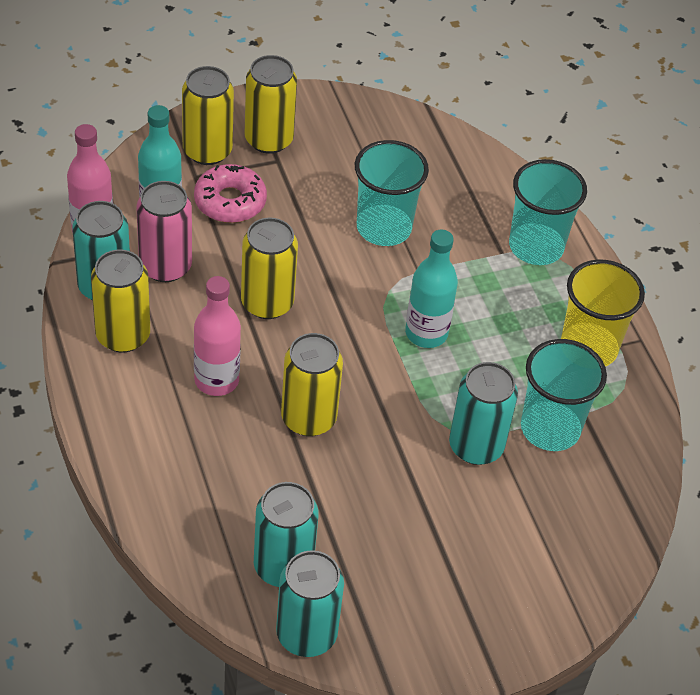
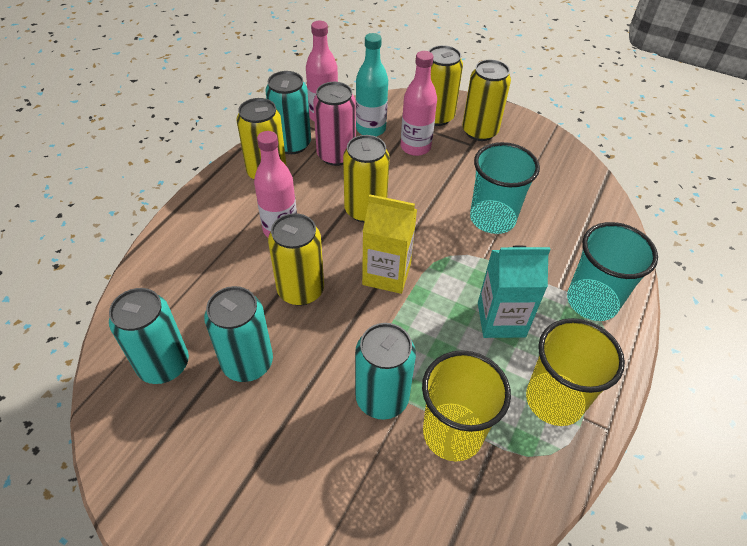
camera: 50 degrees right, 0 degrees up
pink donut [194,164,267,223] -> pink bottle [401,51,437,156]
turquoise can [276,550,344,657] -> turquoise can moved to [204,286,273,382]
turquoise bottle [405,229,458,348] -> none
turquoise cup [521,339,607,451] -> yellow cup [422,350,511,461]
none -> yellow carton [362,194,417,294]
none -> turquoise carton [478,246,551,338]

